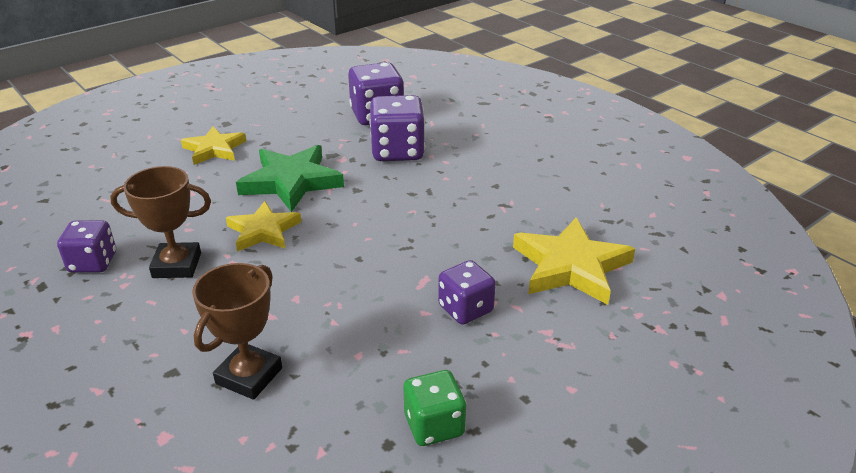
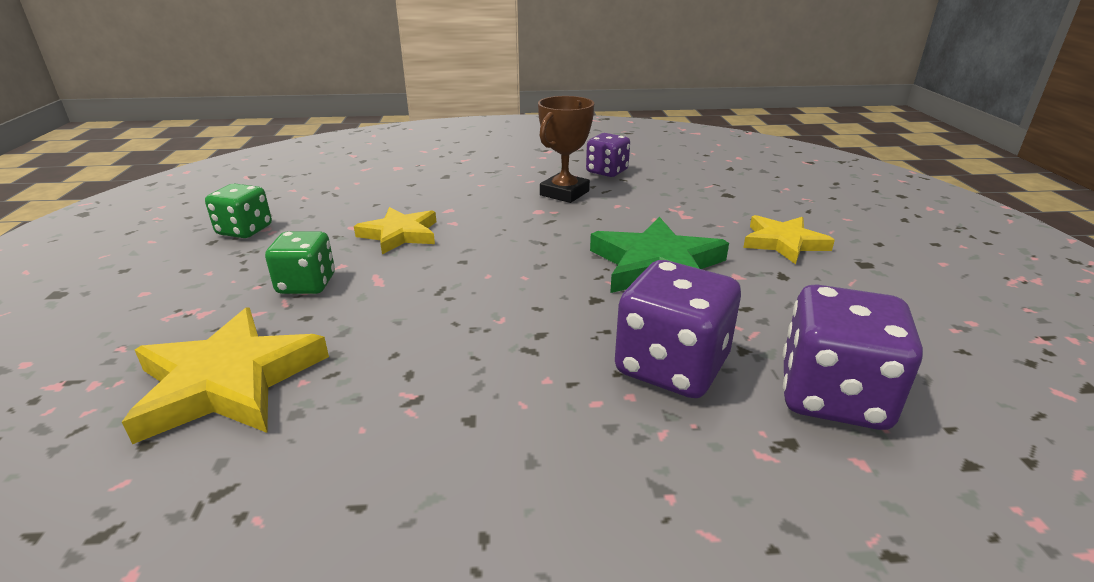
camera: 125 degrees right, 5 degrees down
brown trophy [192,263,282,400] -> none
yellow star [226,201,301,252] -> yellow star moved to [354,207,436,255]
purple dice [438,260,496,325] -> green dice [265,231,335,294]

